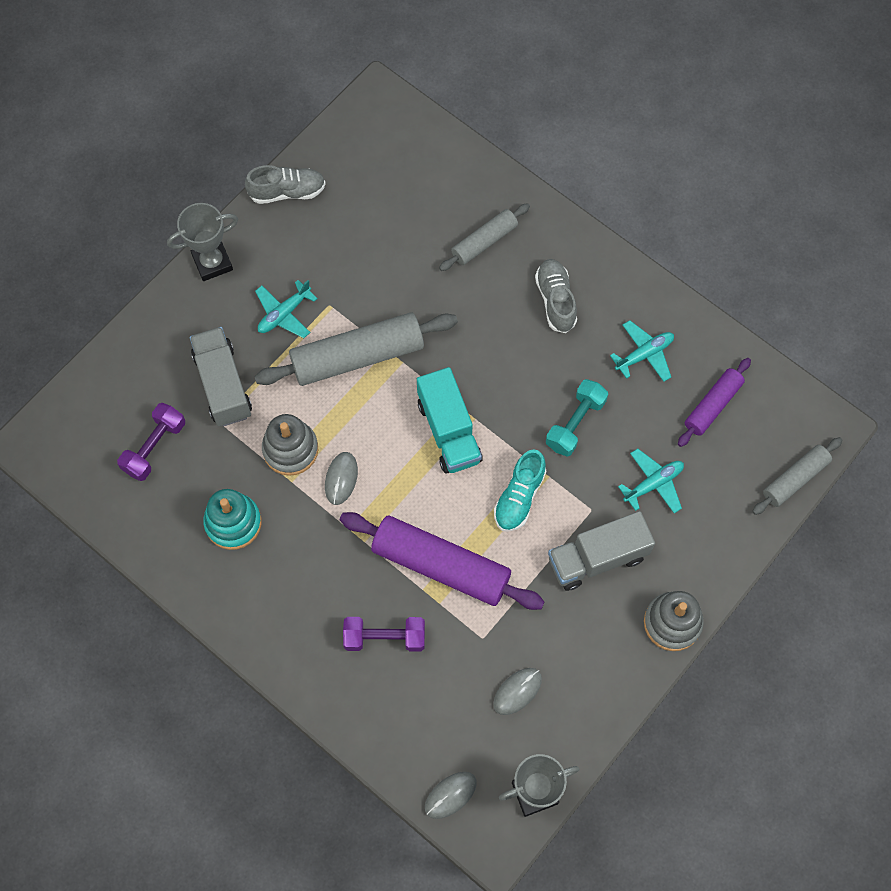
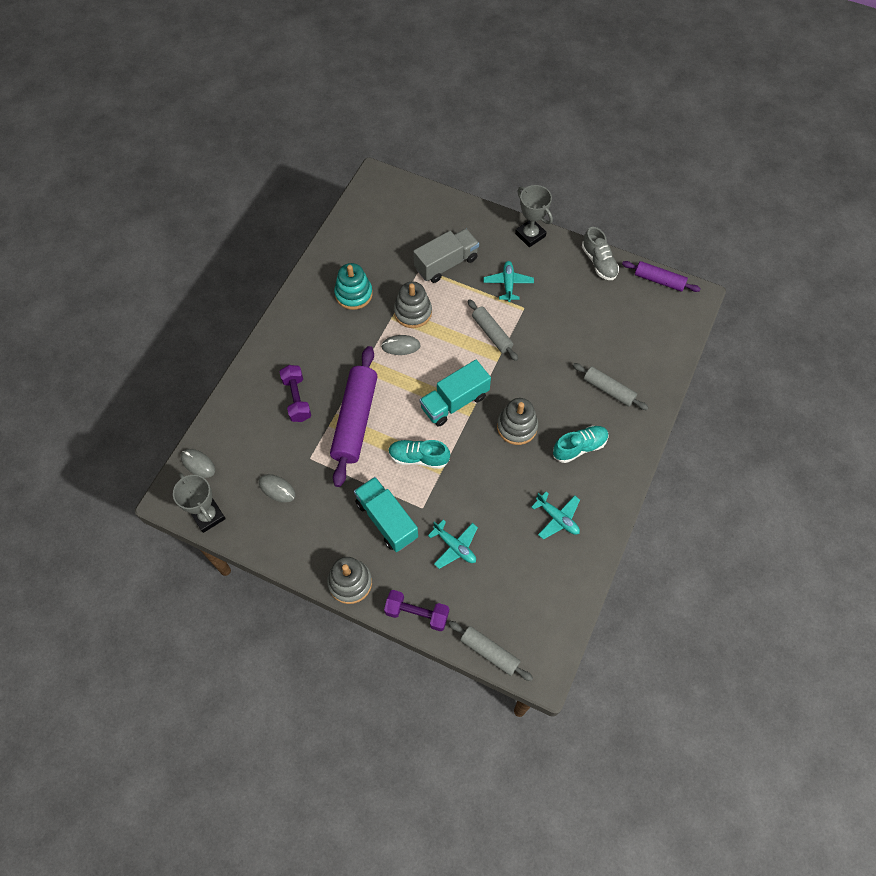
camera: 75 degrees right, 5 degrees down
purple dumbbell [117,403,185,481] -> purple dumbbell moved to [384,590,449,631]
grey rolling pin [254,312,458,386] -> grey rolling pin [468,299,518,361], size x0.56
turquoise plane [255,280,318,338] -> turquoise plane turned 60 degrees clockwise [484,261,534,302]
grey shoe [535,259,577,333] -> turquoise shoe [553,426,609,463]
turquoise dumbbell [546,379,608,457] -> none
grey truck [548,511,655,591] -> turquoise truck [354,477,418,552]
purple rolling pin [678,358,751,447] -> purple rolling pin moved to [622,261,701,292]
none -> grey stacking toy [497,398,538,445]

